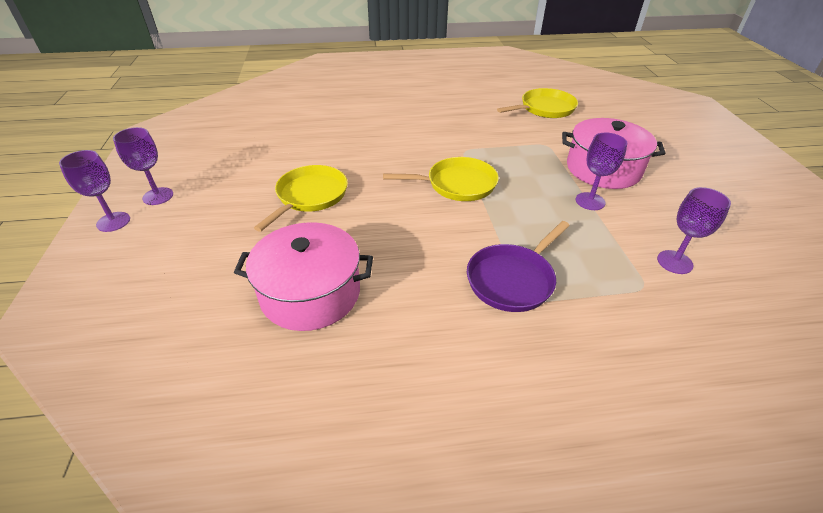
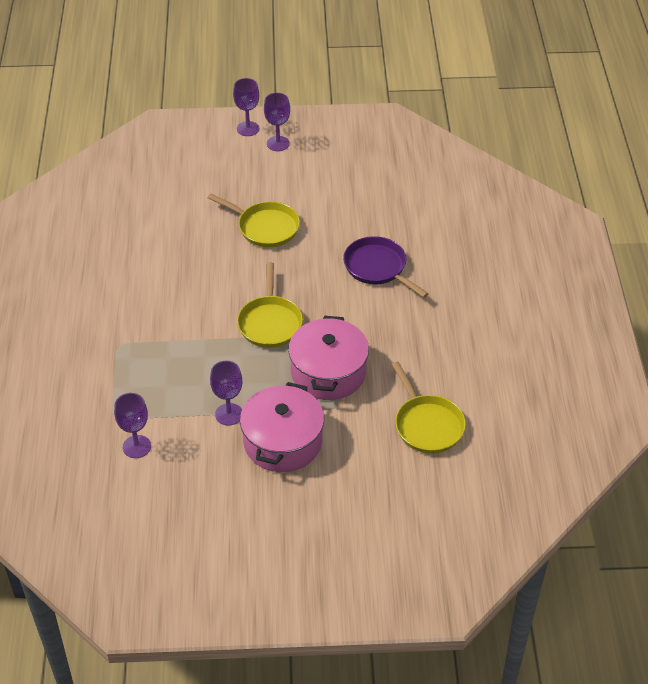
camera: 95 degrees right, 5 degrees up
pink pot [234,222,373,331] -> pink pot moved to [288,316,369,400]
purple pan [467,221,570,312] -> purple pan moved to [343,236,429,298]

